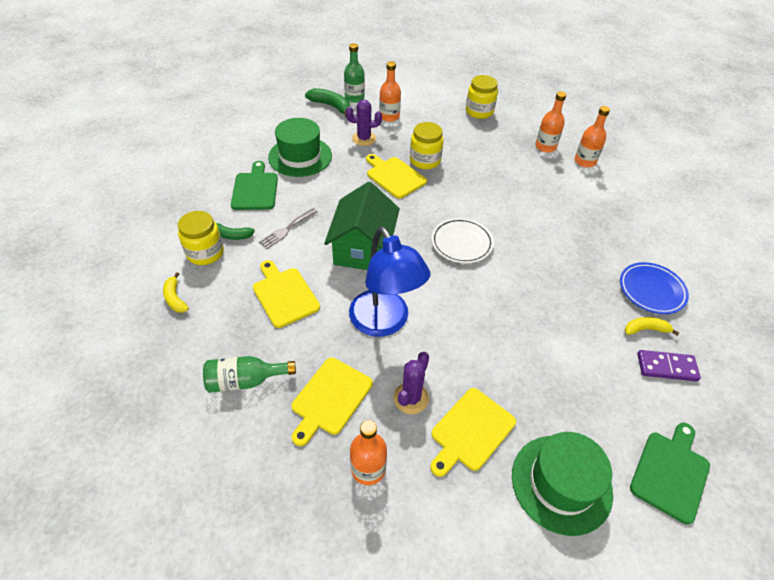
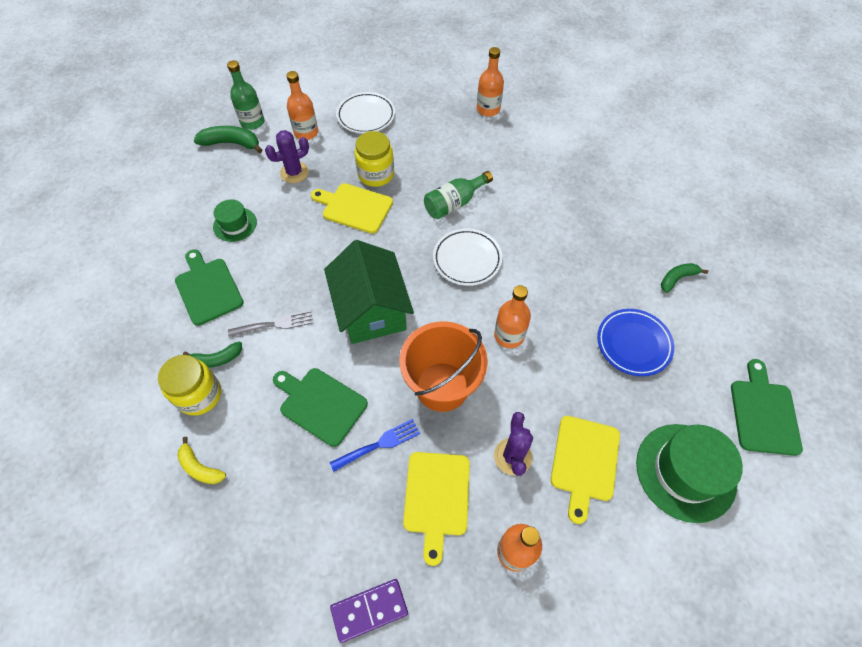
camera: 25 degrees left, 10 degrees up
green bottle [203,356,296,393] -> green bottle moved to [424,171,493,219]
yellow cutting board [253,260,320,328] -> green cutting board [273,368,368,447]
grey fork [258,208,318,249] -> grey fork turned 120 degrees counterclockwise [228,310,313,337]
green hat [268,118,332,177] -> green hat [213,200,257,242], size x0.55
blue lamp [349,227,430,337] -> orange bucket [399,321,488,412]
yellow jar [466,75,498,119] -> none
orange bottle [575,106,610,168] -> orange bottle moved to [494,285,531,348]
blue plate [620,262,689,314] -> blue plate moved to [597,309,674,376]
yellow banana [625,317,680,335] -> green banana [661,263,708,293]
purple domino [637,350,701,381] -> purple domino moved to [330,579,408,643]
none -> blue fork [330,419,420,472]
none -> white plate [336,92,395,134]

